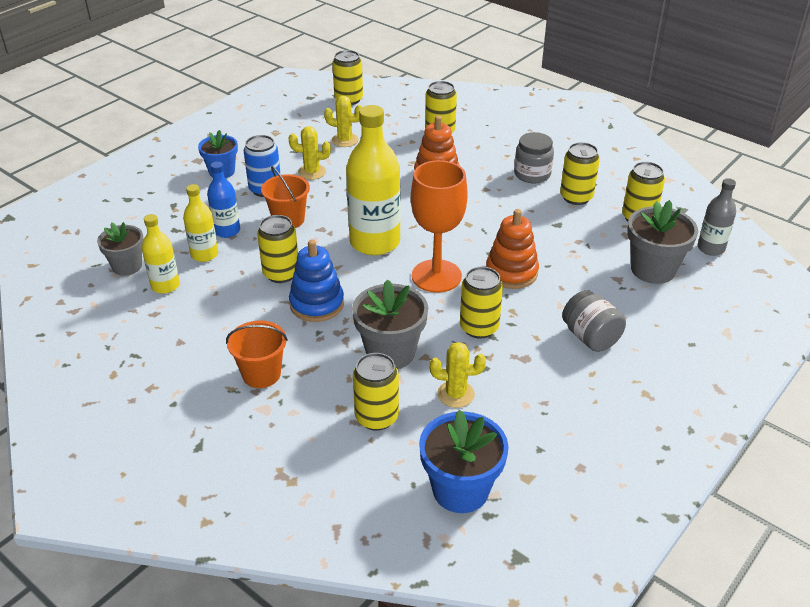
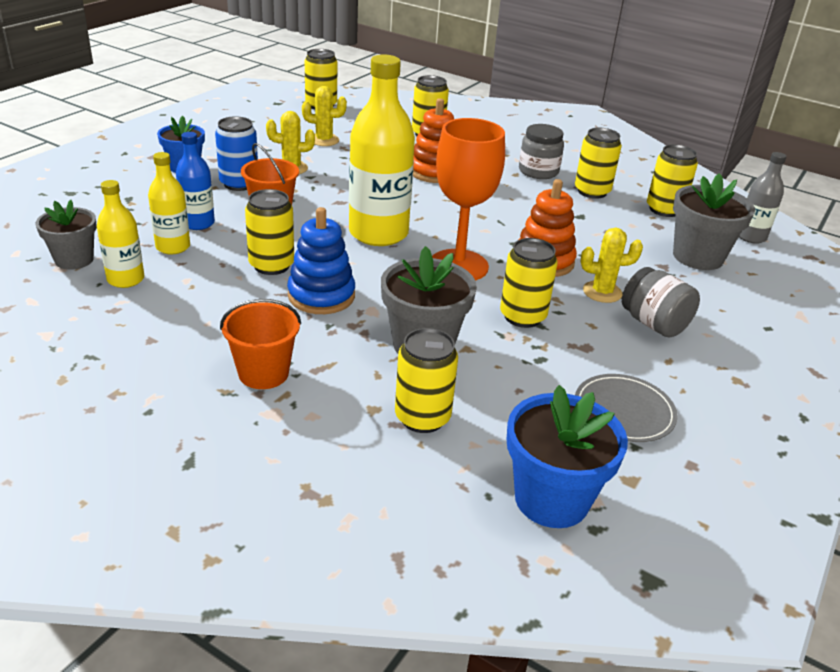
camera: 10 degrees left, 5 degrees down
yellow cactus [430,342,486,408] -> yellow cactus moved to [581,228,643,303]
none -> grey plate [575,374,678,442]

